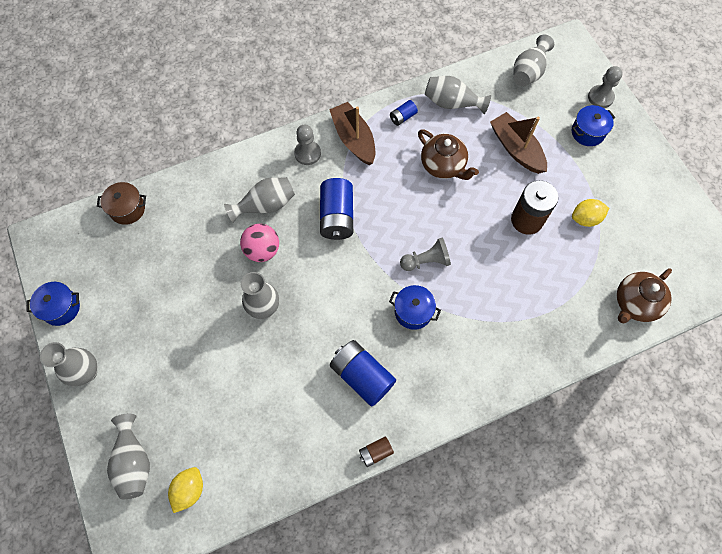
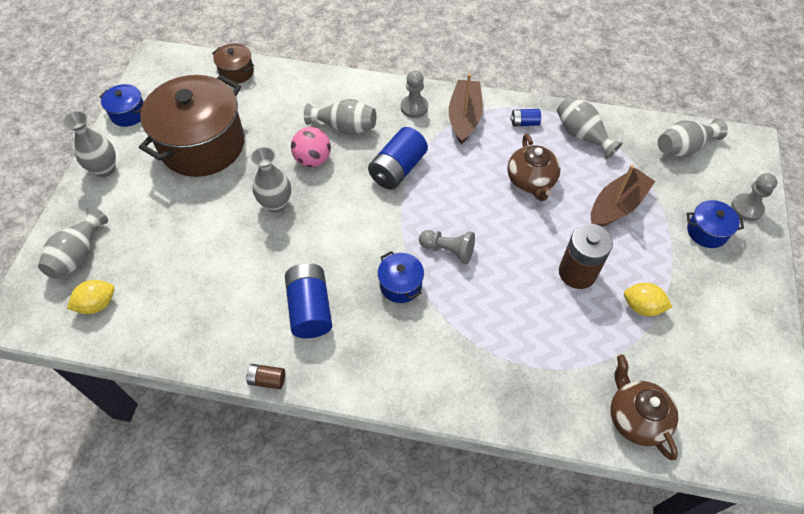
camera: 35 degrees right, 10 degrees down
brown boat [490,112,547,174] -> brown boat turned 45 degrees clockwise [591,165,655,227]
brown teapot [617,268,672,323] -> brown teapot turned 75 degrees clockwise [611,355,678,460]
none -> brown pot [139,75,245,177]

